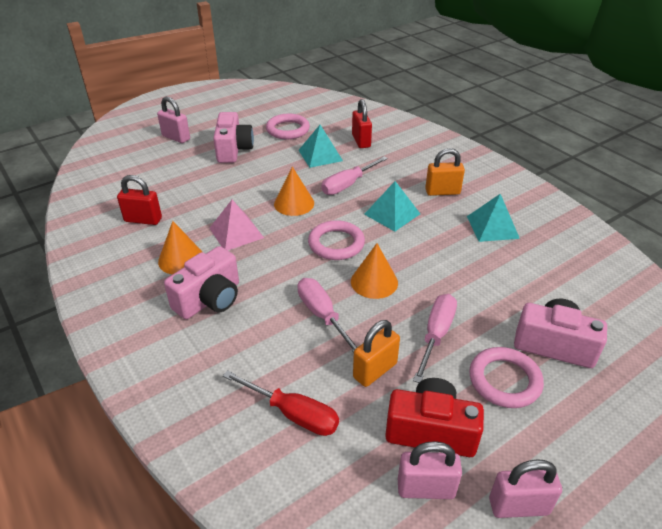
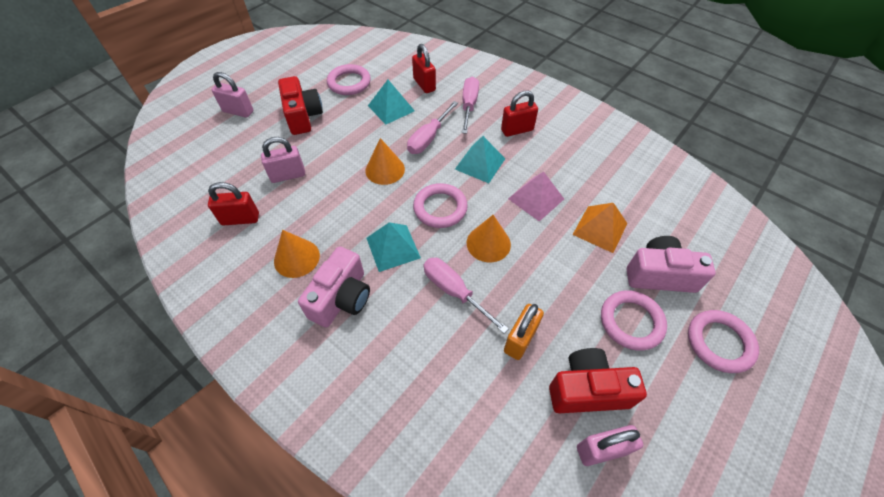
camera: 15 degrees left, 15 degrees up
pink pyramid [210,200,264,250] -> pink pyramid moved to [508,171,564,222]
pink camera [213,112,254,163] -> red camera [278,76,323,135]
red screwdriver [223,370,339,436] -> none
pink screwdriver [413,294,457,383] -> pink screwdriver moved to [462,77,479,134]
orange padlock [425,148,465,196] -> red padlock [501,91,538,137]
turquoise pyramid [467,194,520,242] -> turquoise pyramid moved to [367,222,421,272]
pink padlock [489,460,562,518] -> pink padlock moved to [261,137,305,183]
none -> orange pyramid [573,203,628,253]
none -> pink ring [688,310,759,373]

